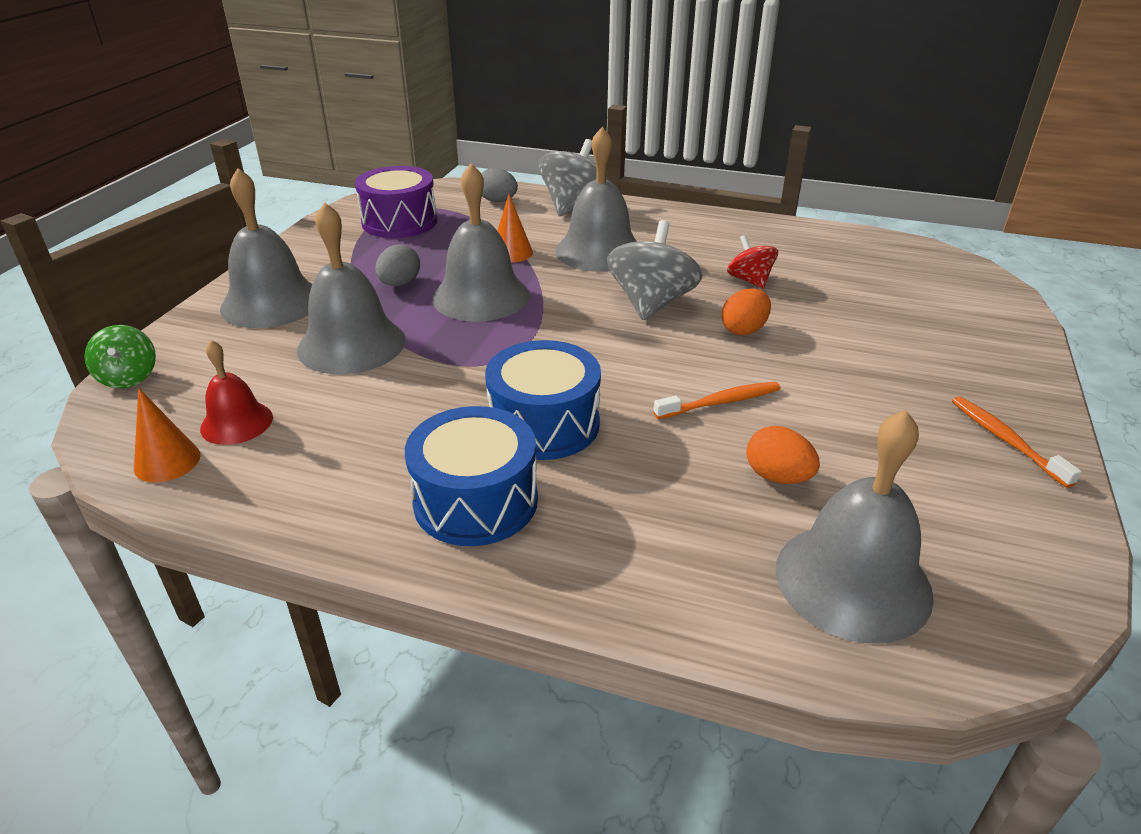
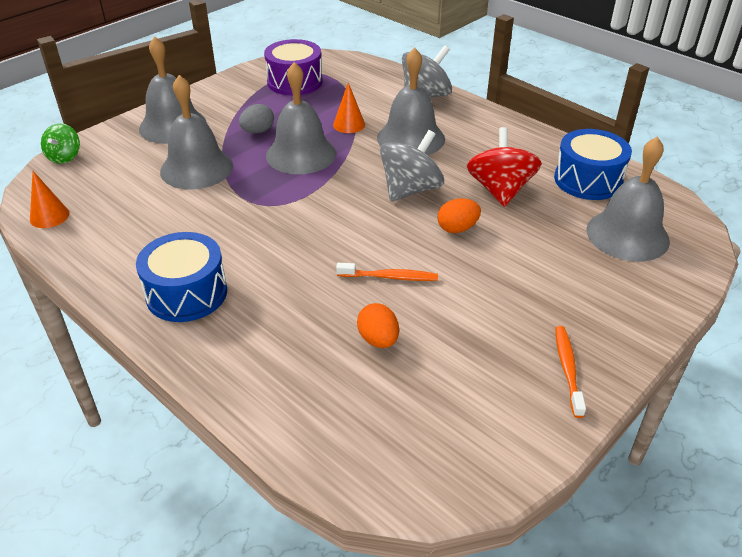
camera: 25 degrees right, 5 degrees up
red bell [200,340,273,445] -> none
grey egg [481,168,518,202] -> none
blue drum [485,340,601,460] -> blue drum moved to [554,129,632,200]
red spinning top [727,235,778,289] -> red spinning top [467,127,542,207], size x1.71
grey bell [776,410,934,643] -> grey bell moved to [587,136,670,261]

